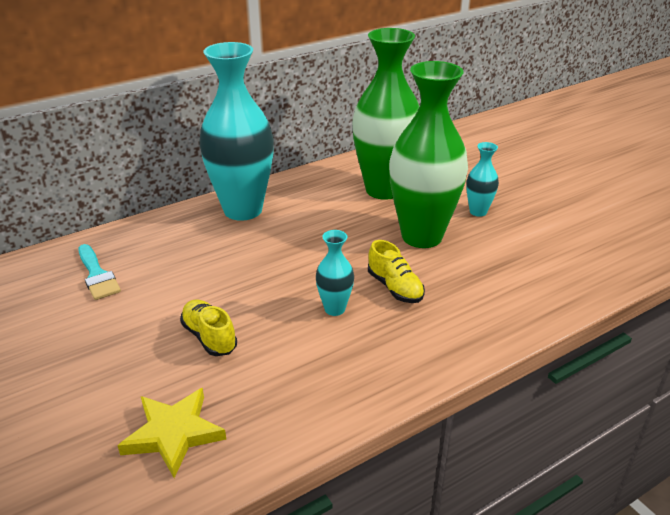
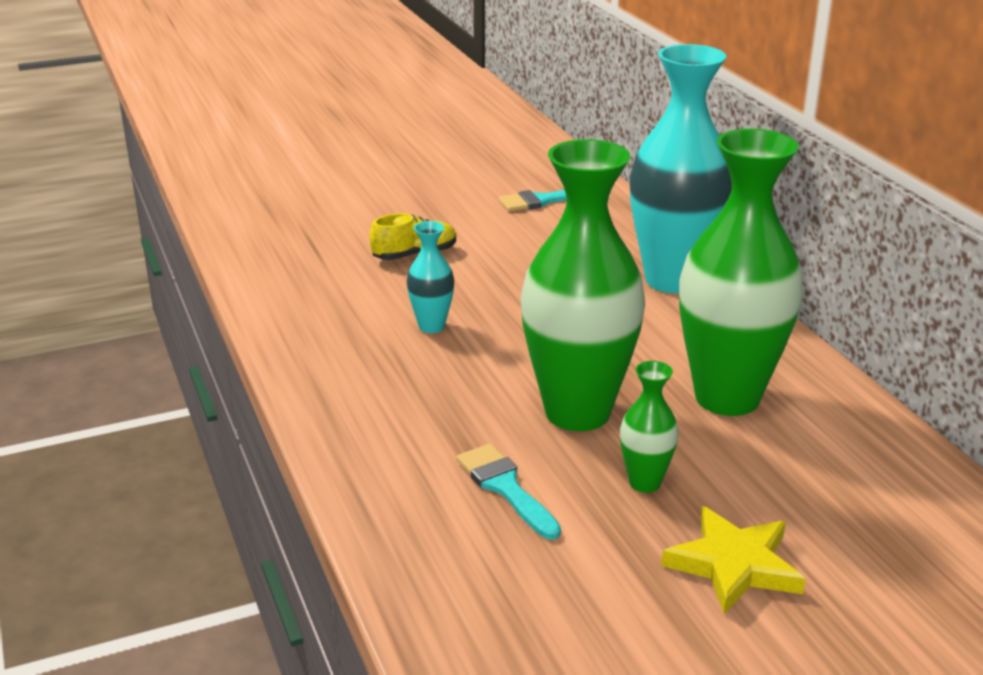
camera: 100 degrees right, 5 degrees down
yellow star [117,388,226,478] -> yellow star moved to [661,506,805,614]
yellow shoe [368,240,425,303] -> none
turquoise vase [466,142,499,217] -> green vase [620,361,678,493]
none -> turquoise brush [456,444,561,540]

